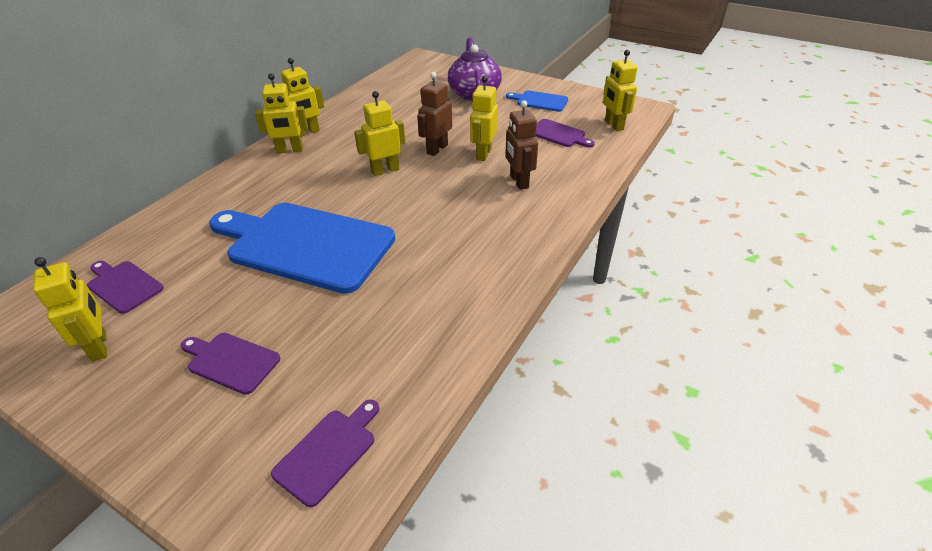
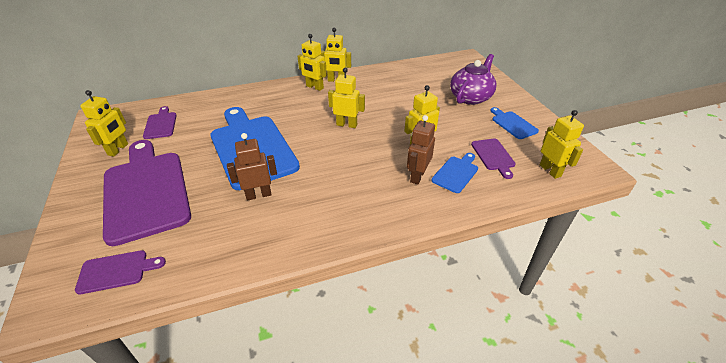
camera: 40 degrees right, 0 degrees up
purple cutting board [181,333,280,395] -> purple cutting board [103,140,191,246], size x2.25
brown robot [417,72,452,156] -> brown robot moved to [227,133,277,201]
yellow robot [603,50,638,131] -> yellow robot turned 135 degrees clockwise [540,110,584,179]
none -> blue cutting board [431,153,478,193]

